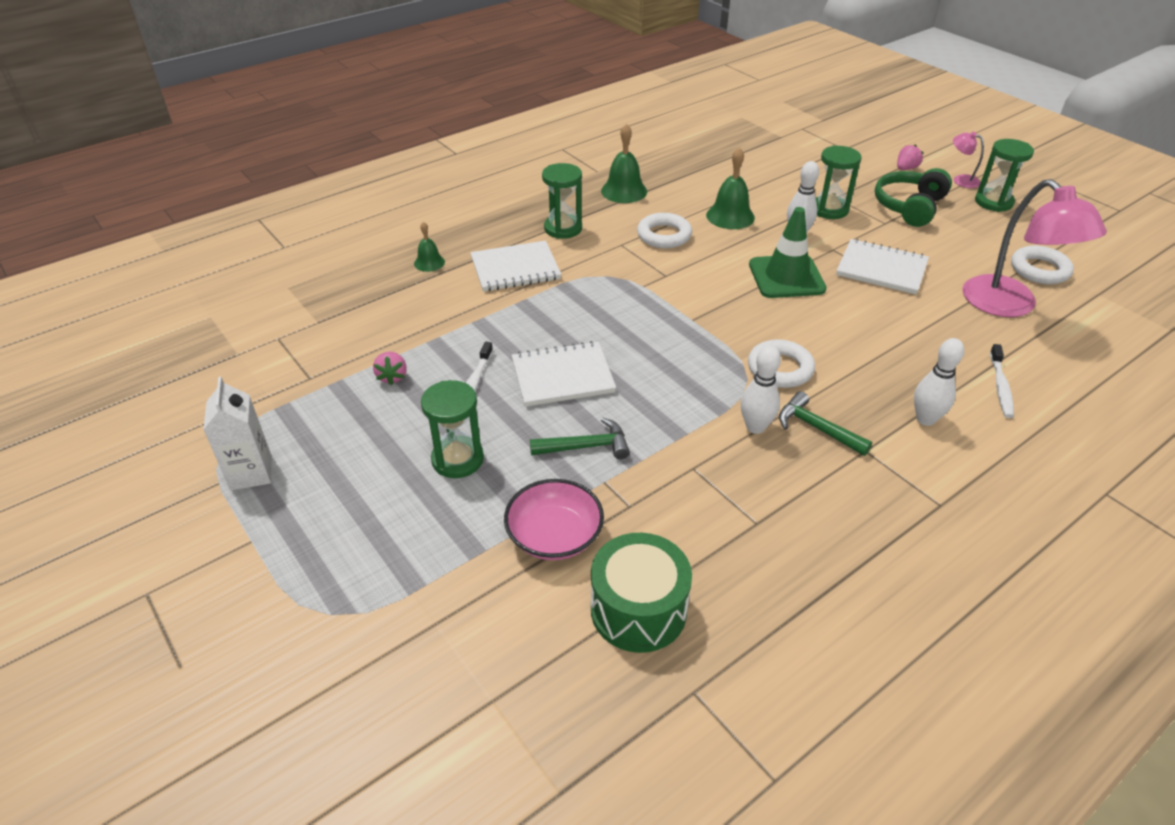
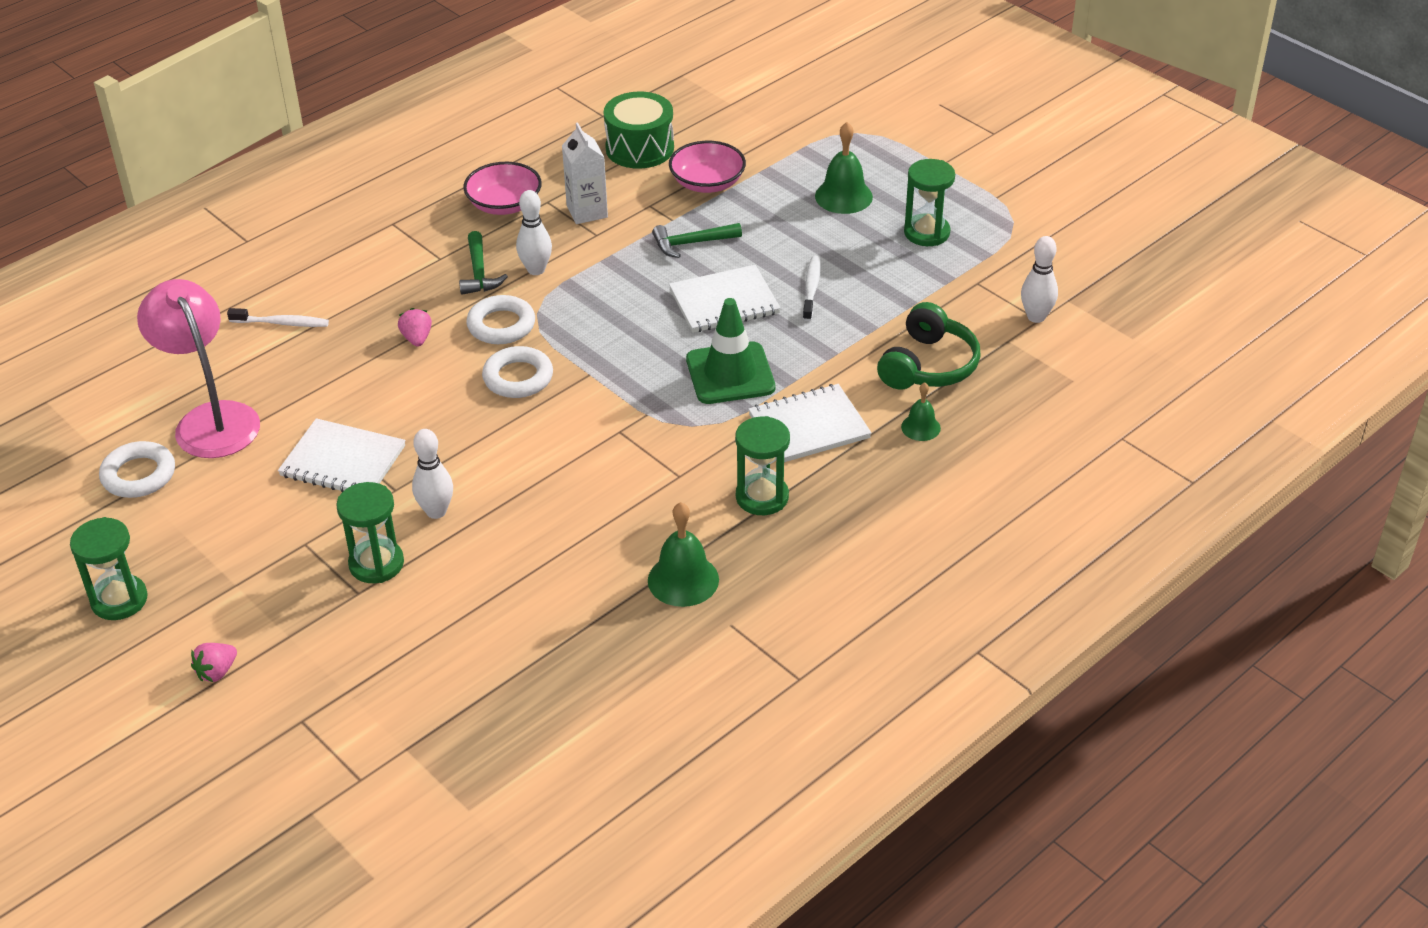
camera: 175 degrees right, 0 degrees up
white carton [203,377,272,490] -> white carton moved to [562,122,608,224]
pink strawberry [373,352,407,385] -> pink strawberry moved to [398,308,432,347]
green hourglass [421,380,484,478] -> green hourglass moved to [904,159,955,246]
white ring [637,213,692,248] -> white ring moved to [482,346,553,398]
green bell [706,147,755,229] -> green bell moved to [815,122,873,214]
green traffic cone [749,207,826,298] -> green traffic cone moved to [686,298,775,404]
green hammer [779,391,872,456] -> green hammer turned 45 degrees clockwise [459,231,508,295]
green headphones [875,168,952,227] -> green headphones moved to [877,302,981,390]
white bowling pin [914,338,964,426] -> white bowling pin moved to [1021,236,1058,323]
pink lamp [953,132,984,188] -> none
white toothbrush [990,344,1014,418] -> white toothbrush turned 90 degrees clockwise [227,308,329,327]
none -> pink bowl [463,162,542,215]

